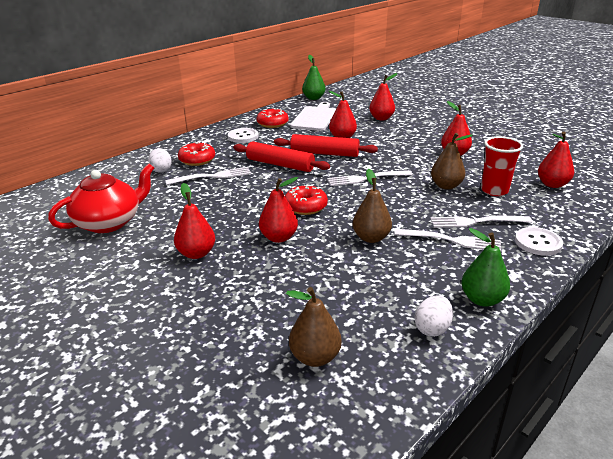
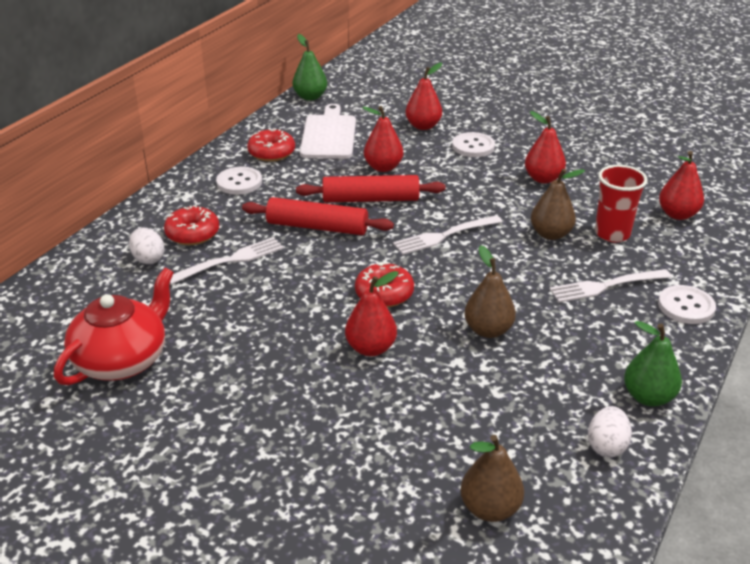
camera: 15 degrees left, 5 degrees up
red pear [174,183,215,259] -> none
white fork [394,229,501,251] -> none
none -> white button [452,132,495,157]

